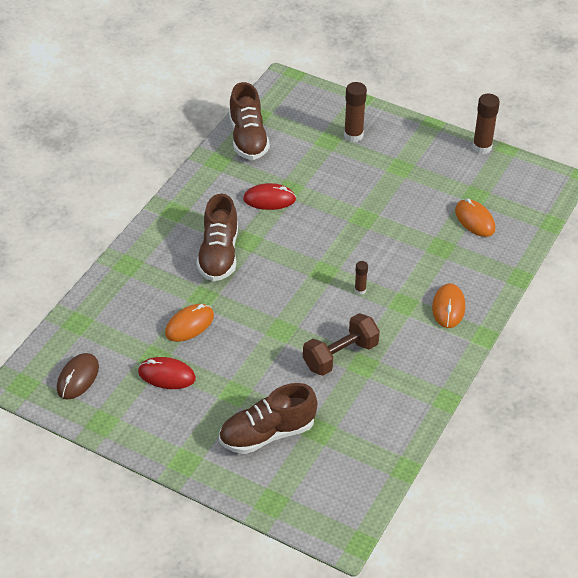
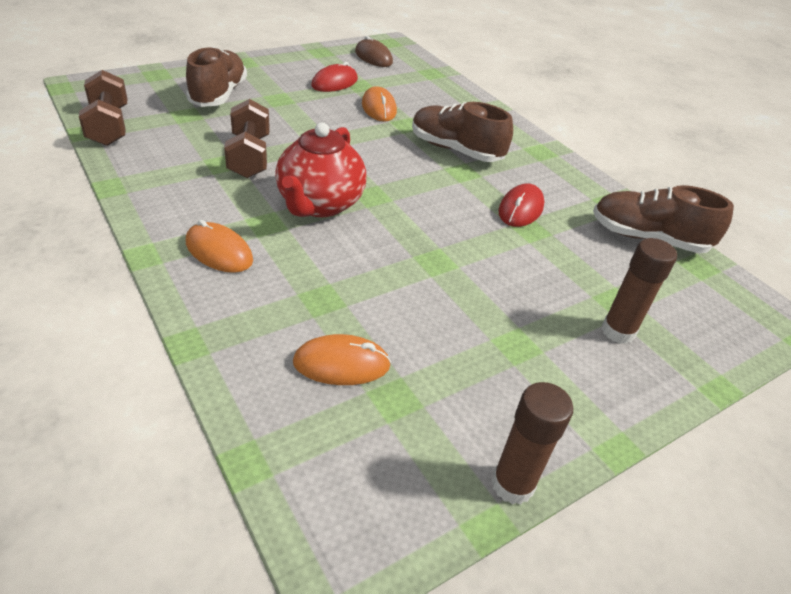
camera: 115 degrees right, 5 degrees down
brown glue stick [354,261,368,295] -> red teapot [275,122,366,217]
none -> brown dumbbell [79,70,127,146]

